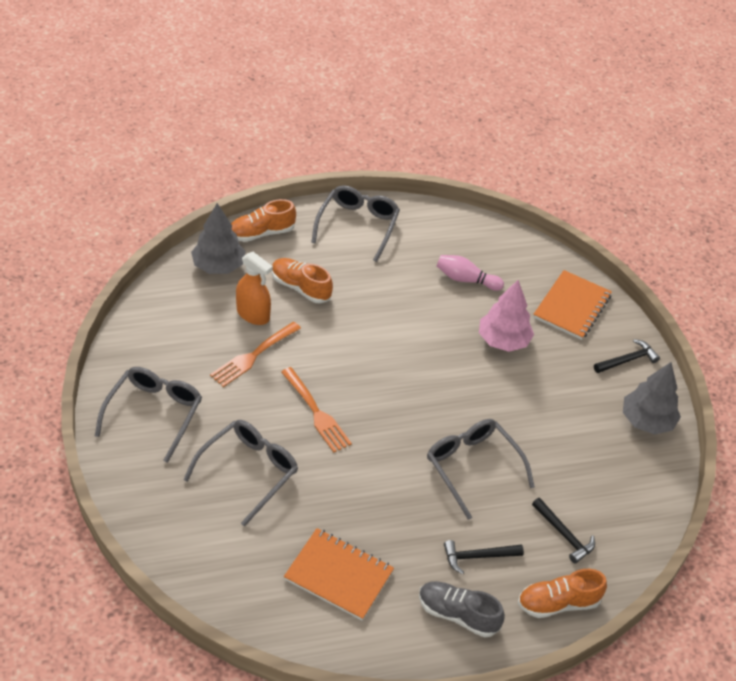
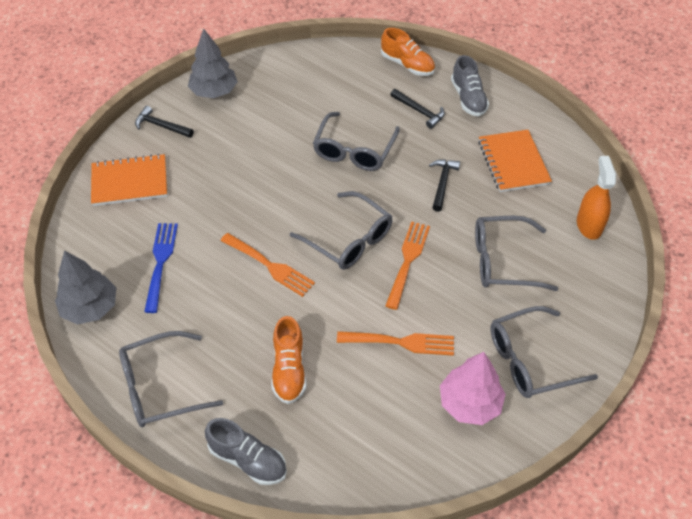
camera: 125 degrees left, 5 degrees up
grey tree [191,203,246,274] -> grey tree moved to [55,251,116,325]
orange shoe [231,199,296,242] -> grey shoe [205,418,287,485]
orange spray bottle [236,252,273,325] -> orange spray bottle moved to [577,156,616,240]
pink bowling pin [437,255,504,291] -> blue fork [144,223,178,313]
pink tree [479,280,534,352] -> pink tree moved to [440,352,506,425]
black hammer [532,498,595,564] -> black hammer moved to [429,159,460,212]
none -> orange fork [220,233,315,297]
none -> grey glasses [290,191,392,270]

